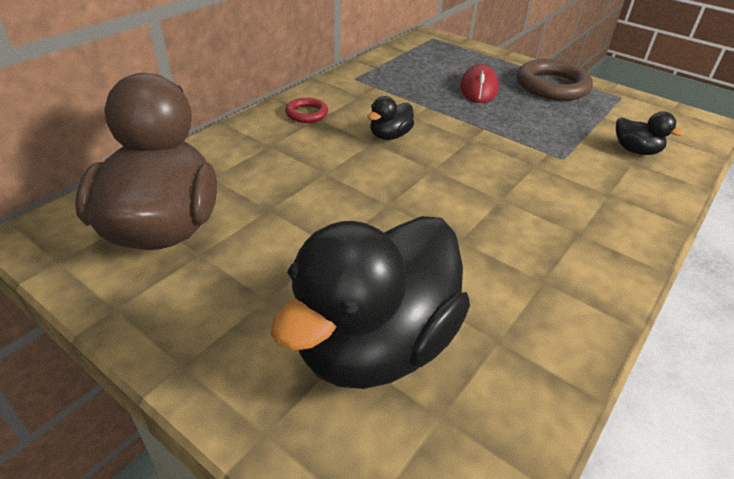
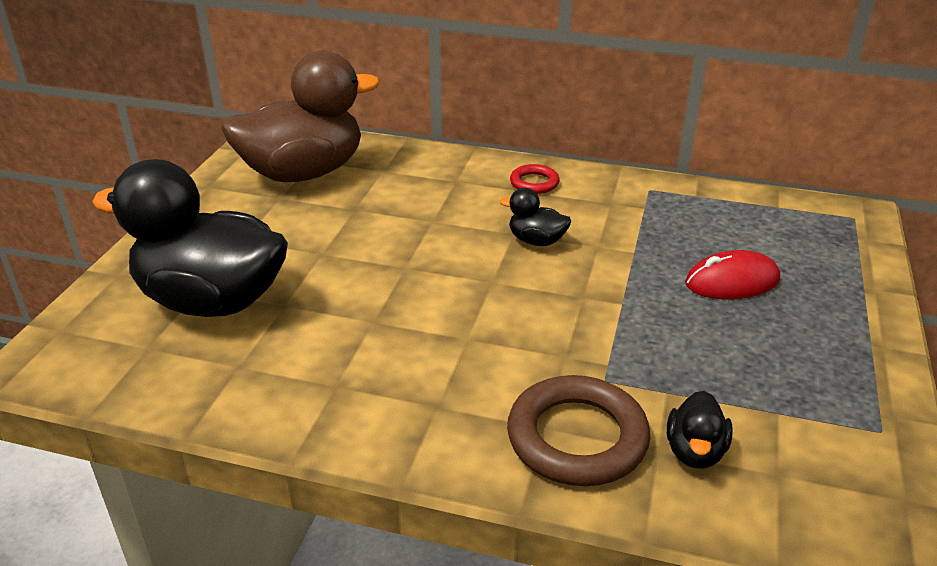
camera: 70 degrees right, 5 degrees down
brown ring [517,59,593,101] -> brown ring moved to [507,375,650,486]

